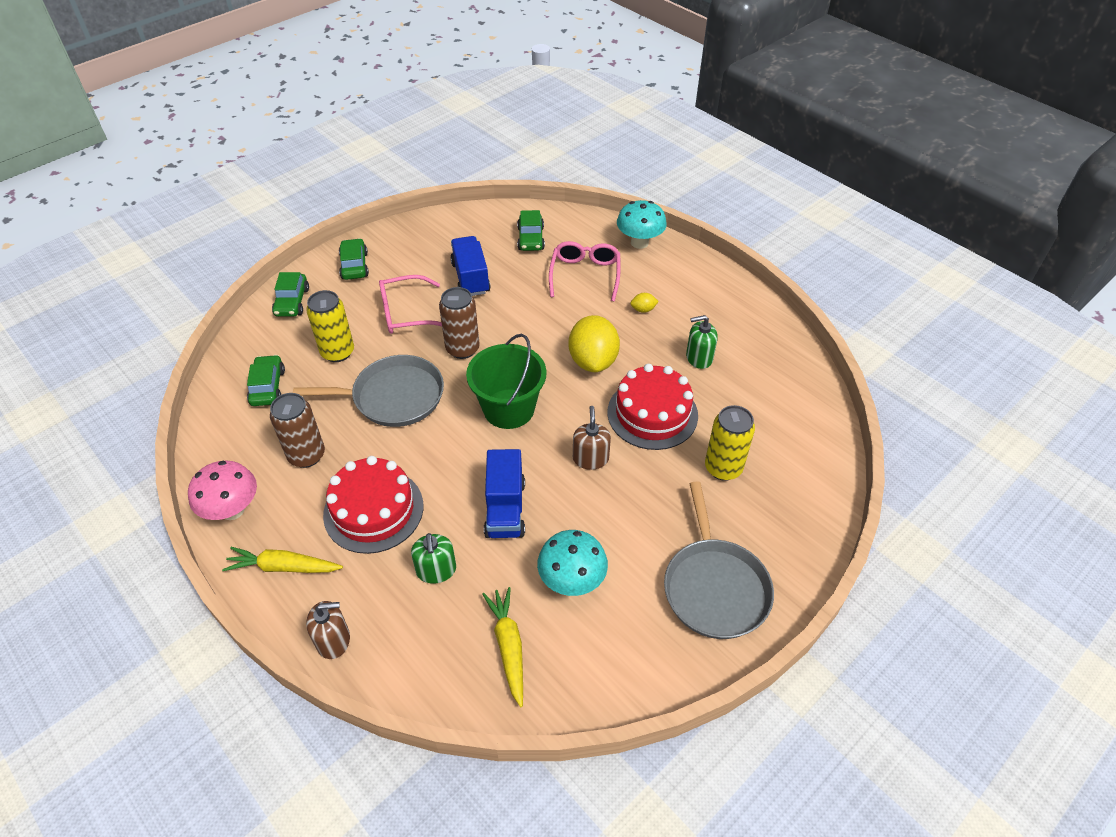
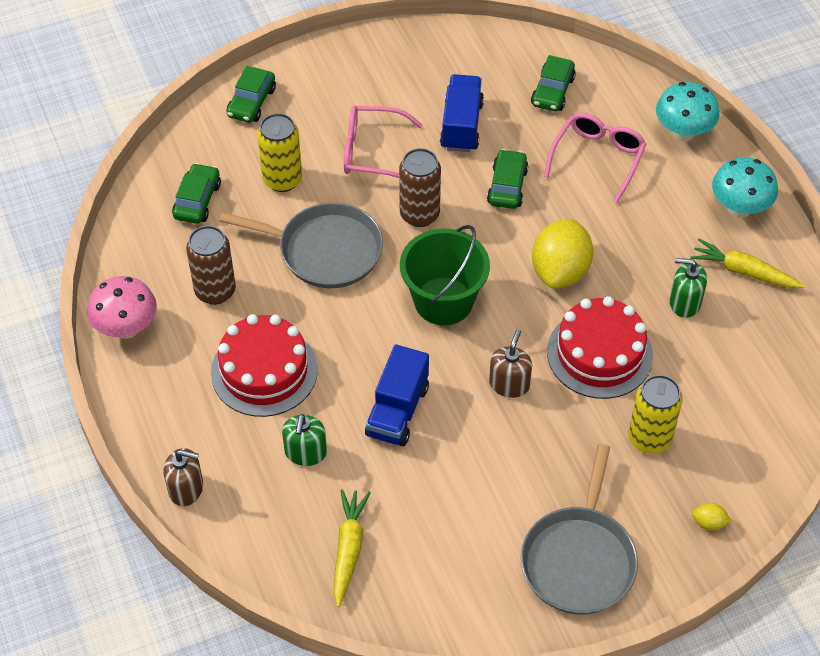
camera: 20 degrees right, 5 degrees up
yellow carrot [222,547,343,573] -> yellow carrot moved to [690,239,805,288]
green car [339,238,369,280] -> green car moved to [487,149,529,209]
turquoise mushroom [537,530,608,596] -> turquoise mushroom moved to [712,157,778,218]
yellow lemon [630,293,659,313] -> yellow lemon moved to [692,503,732,531]

